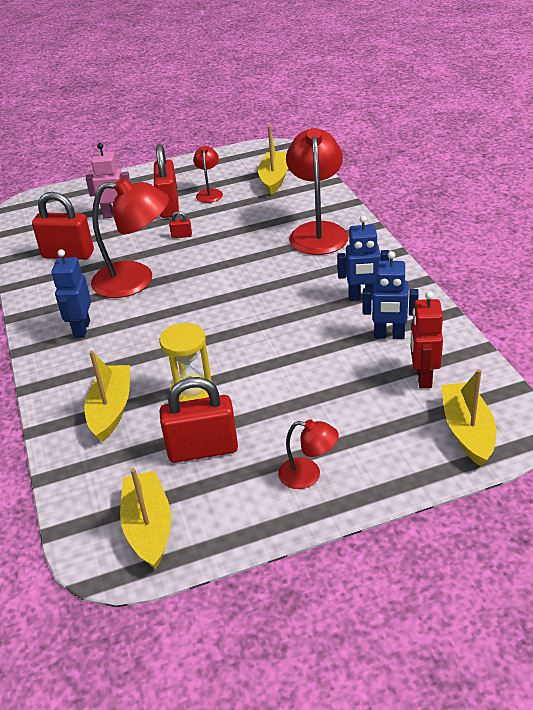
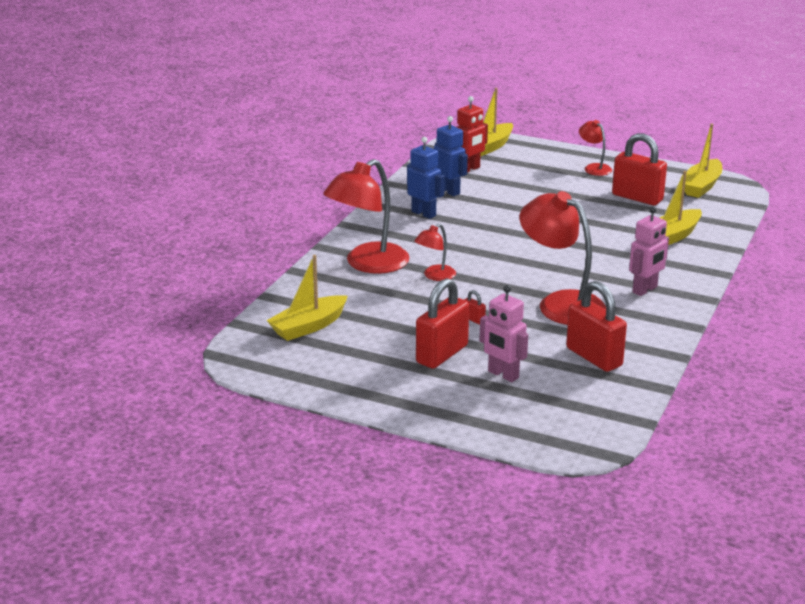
camera: 140 degrees left, 10 degrees down
blue robot [51,249,91,338] -> pink robot [629,207,669,296]
yellow hourglass [160,323,212,402] -> none
red lamp [193,146,223,203] -> red lamp moved to [414,224,456,281]

